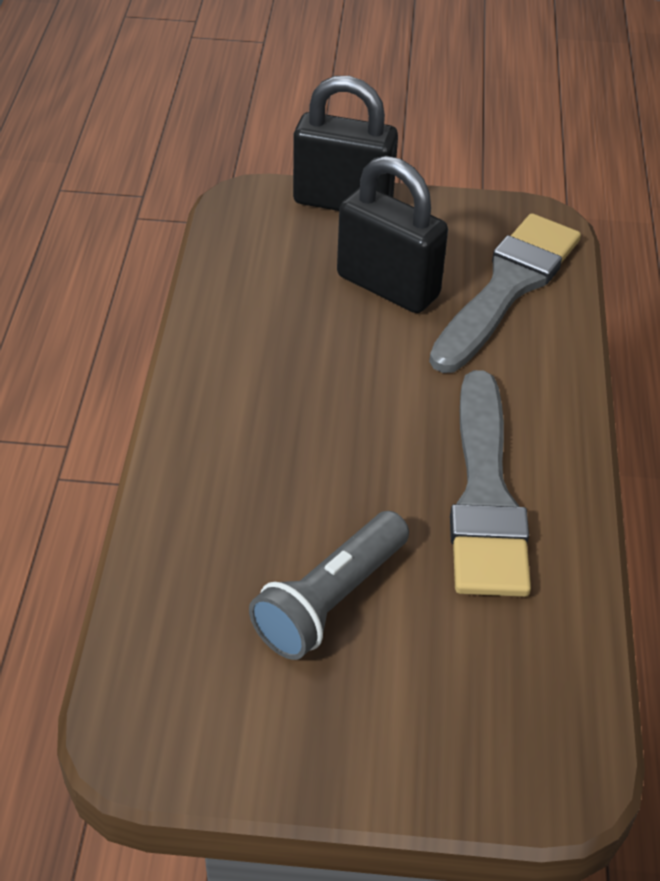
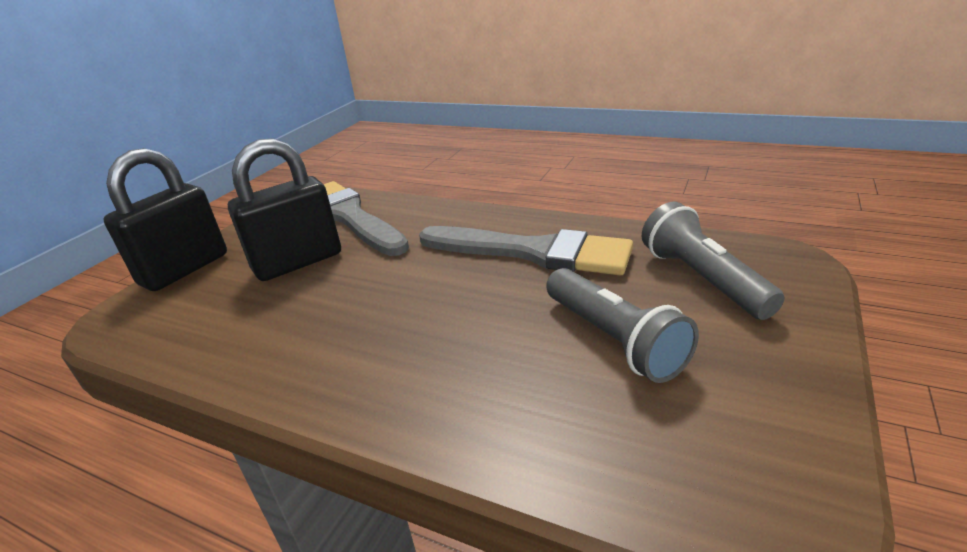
camera: 65 degrees left, 15 degrees down
none -> grey flashlight [642,202,785,320]

